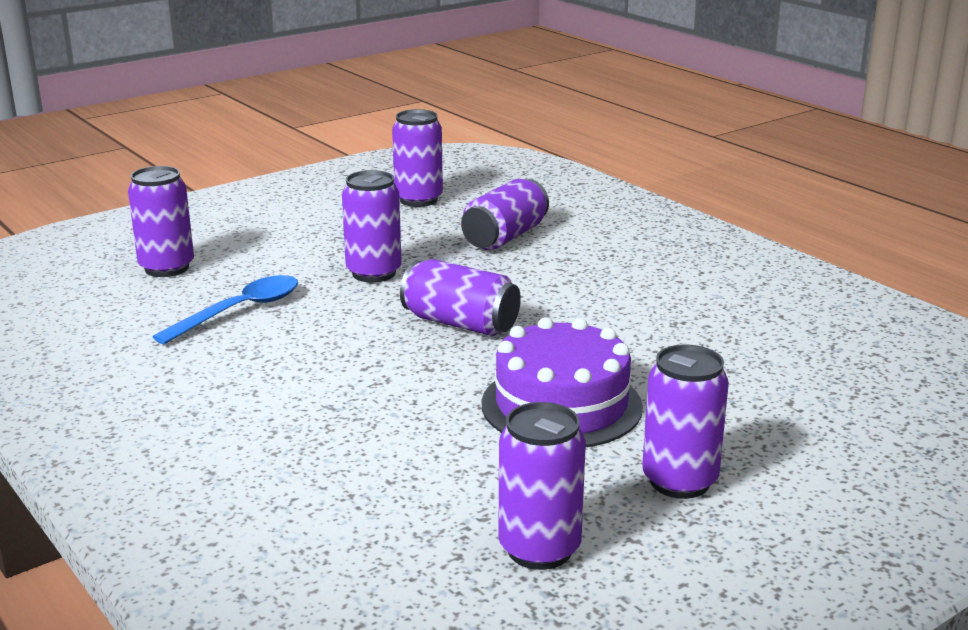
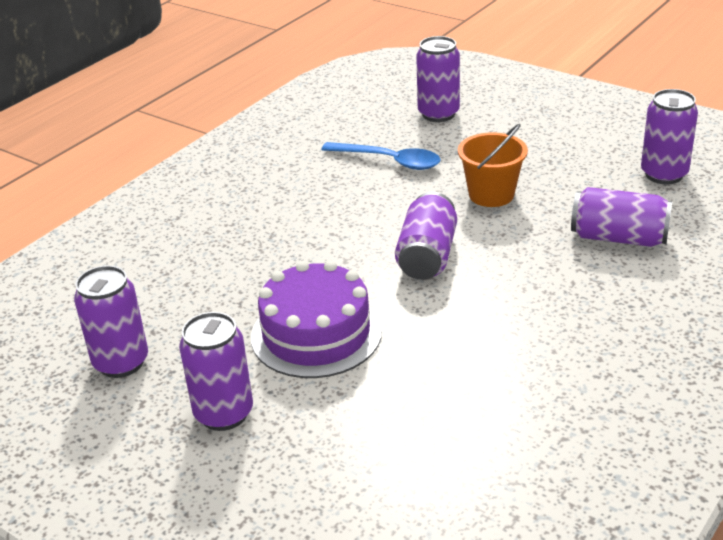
camera: 75 degrees right, 10 degrees up
purple can [342,170,402,283] -> orange bucket [458,124,528,207]

